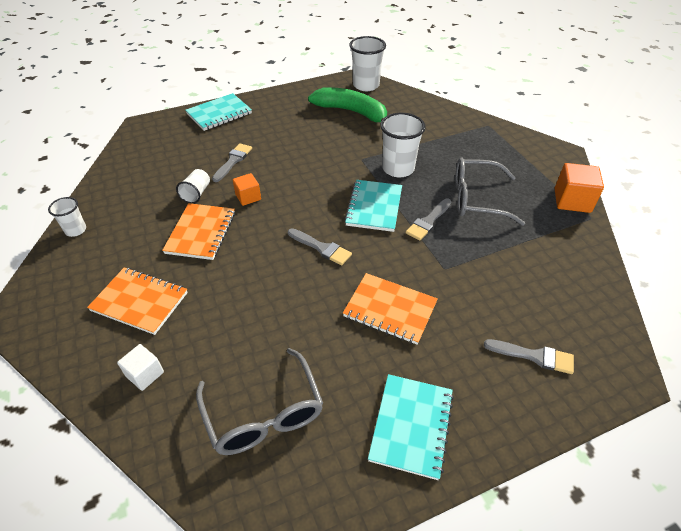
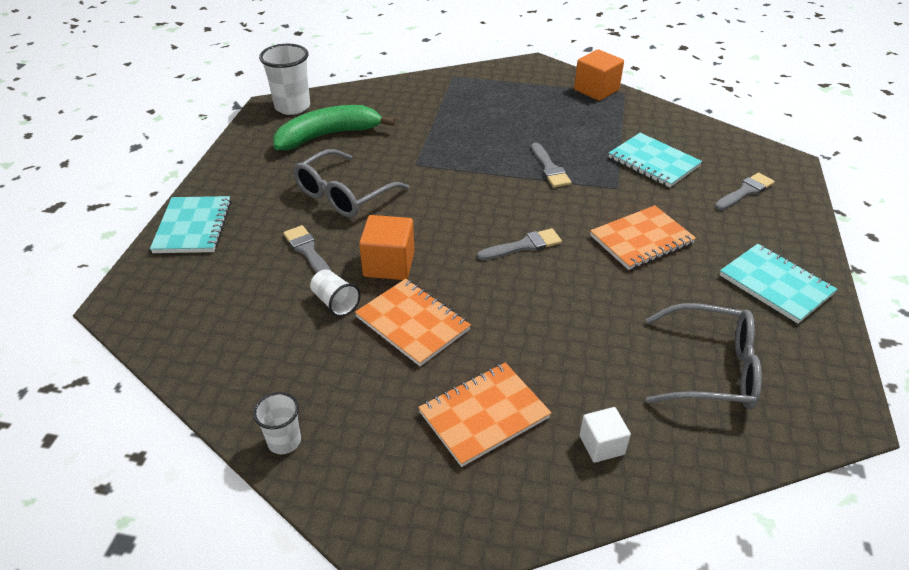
camera: 55 degrees left, 5 degrees down
orange cube [233,173,261,206] -> orange cube [359,215,415,280], size x1.61
turquoise notebook [344,180,402,232] -> turquoise notebook moved to [609,133,702,187]
white cup [380,113,426,178] -> none
grey glasses [455,157,525,226] -> grey glasses moved to [293,149,409,218]

